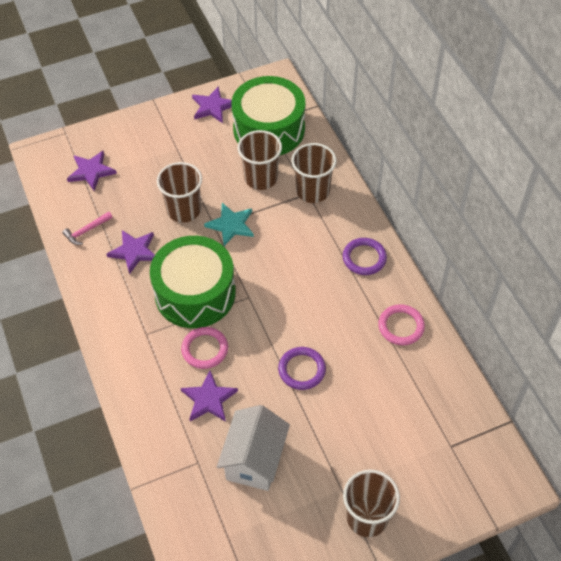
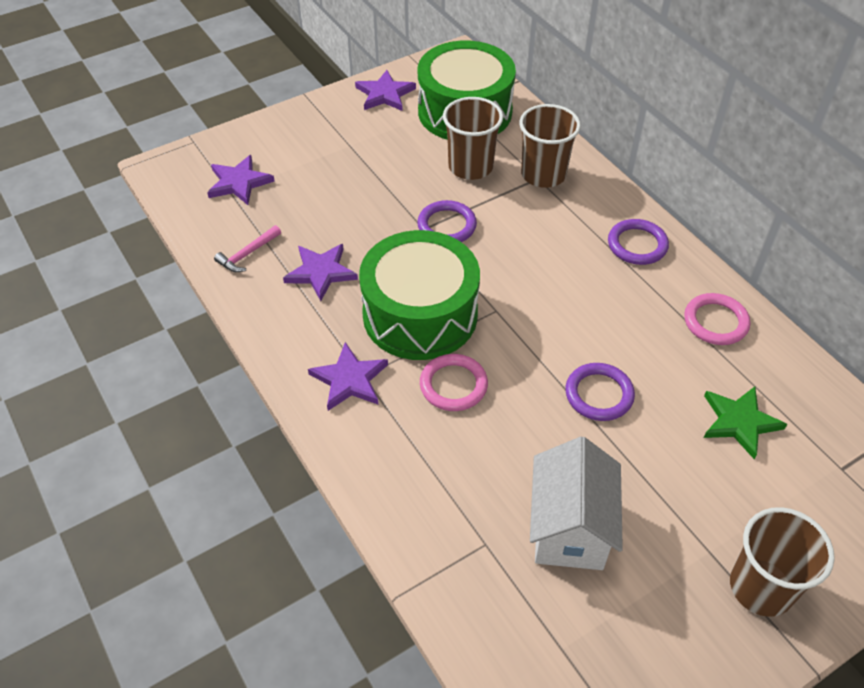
camera: 10 degrees left, 5 degrees down
brown cup [157,162,202,223] -> none
purple star [181,371,238,422] -> purple star moved to [308,342,388,411]
turquoise star [204,203,254,246] -> purple ring [417,200,477,242]
none -> green star [704,387,787,460]

